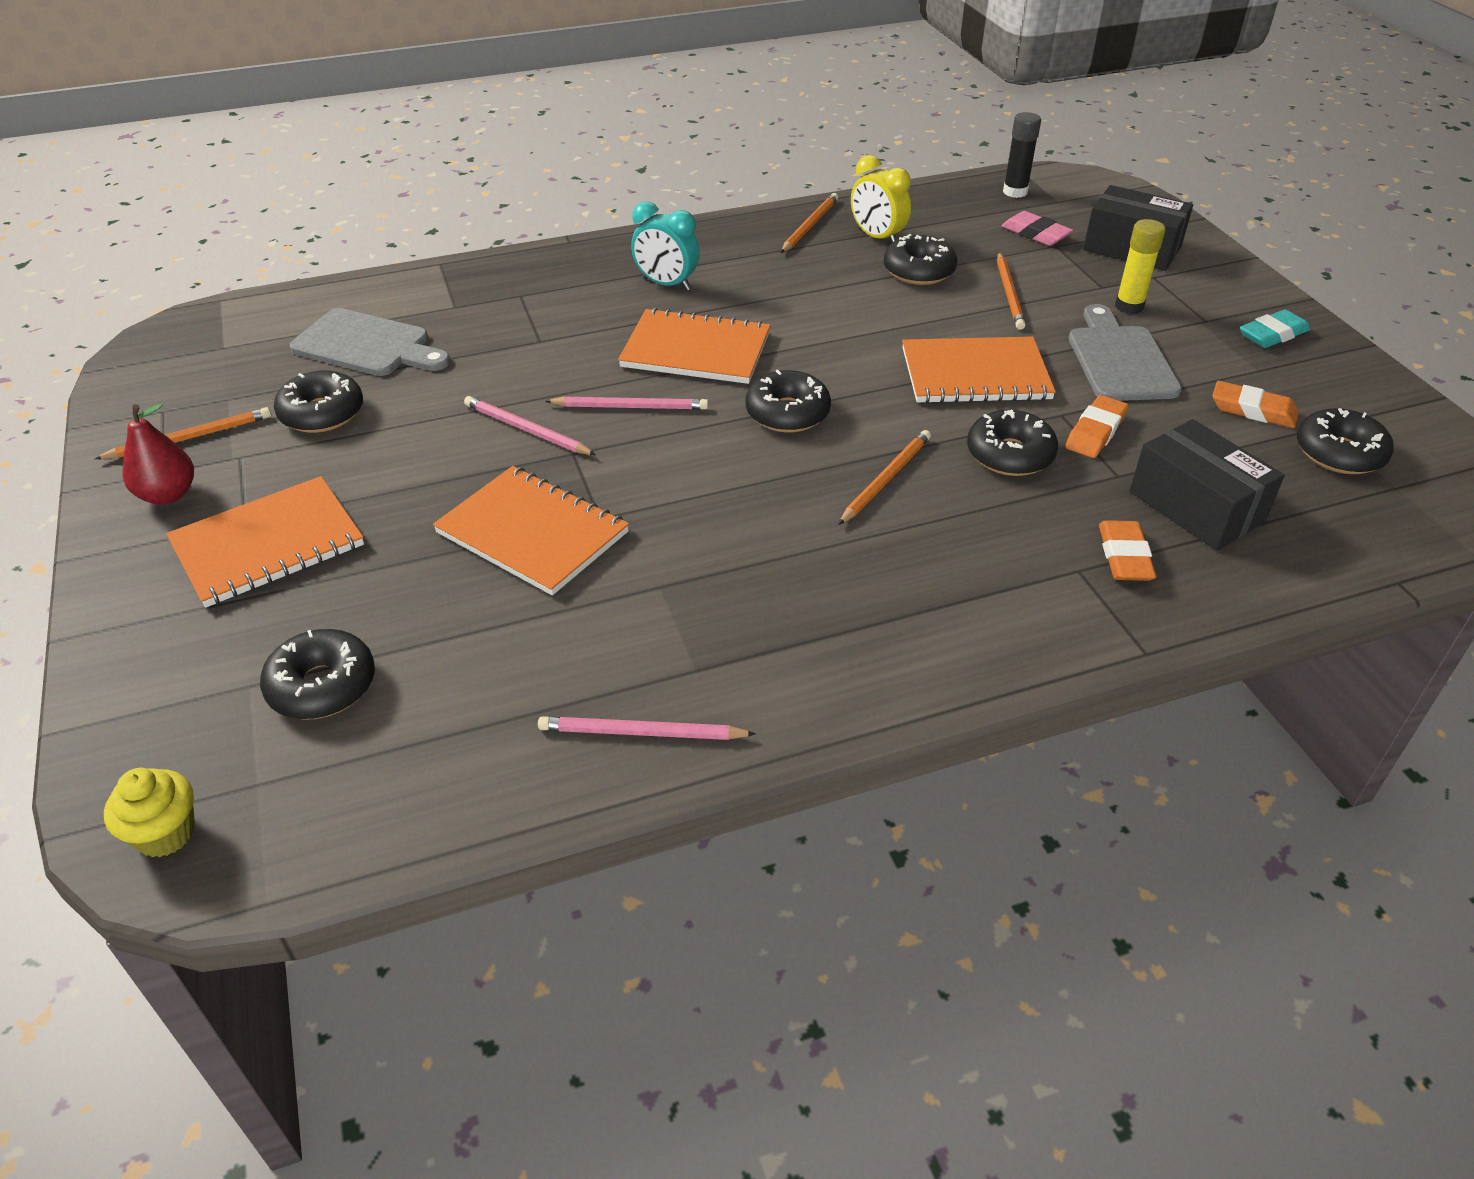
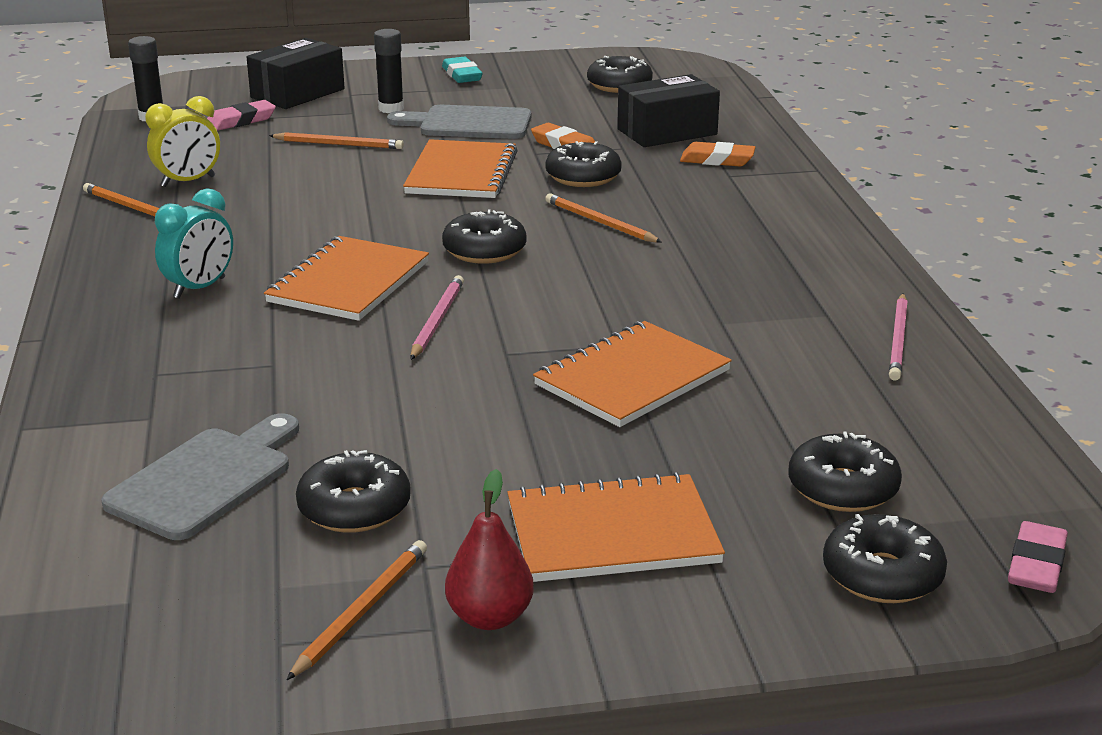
camera: 80 degrees left, 15 degrees down
orange pencil [94,407,271,459] -> orange pencil turned 45 degrees clockwise [287,540,427,680]
yellow cupcake [104,768,195,857] -> pink eraser [1008,521,1068,593]
orange notebook [166,476,364,608] -> orange notebook turned 75 degrees counterclockwise [507,472,725,582]
pink pencil [464,396,596,455] -> none
black donut [884,234,957,285] -> black donut moved to [823,514,947,603]
yellow glue stick [1115,219,1166,314] -> black glue stick [374,29,404,113]
orange eraser [1212,381,1299,428] -> none

